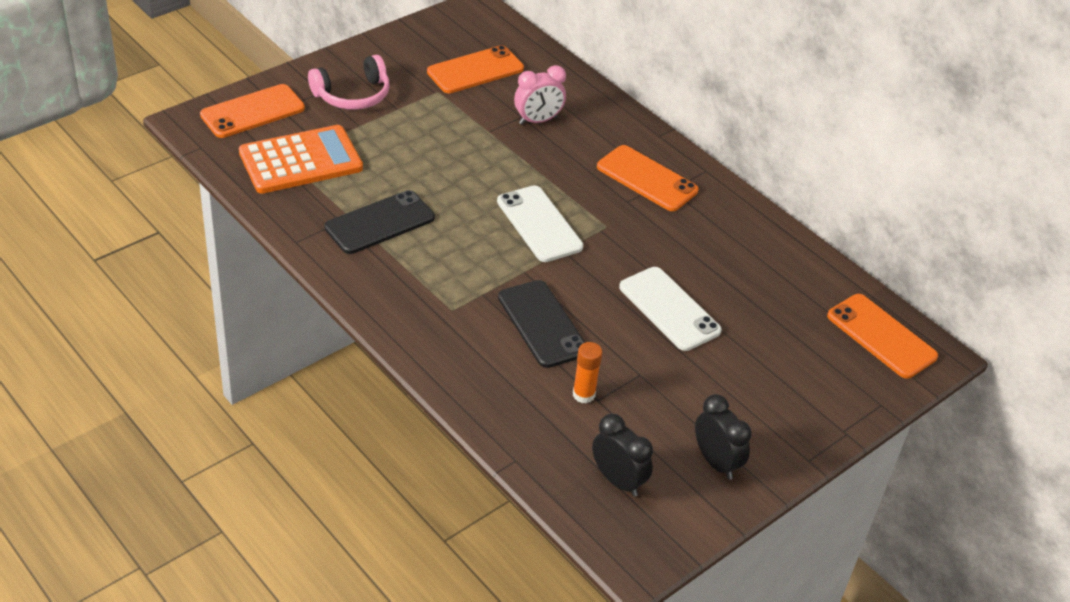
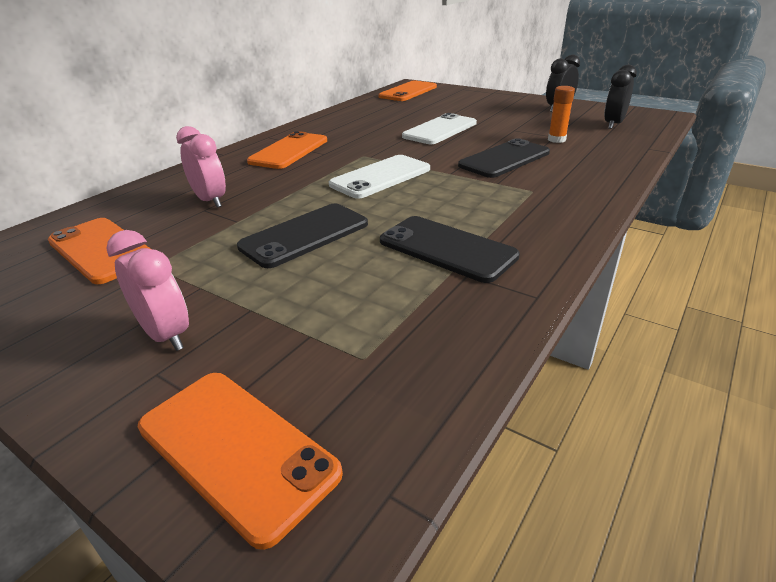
camera: 100 degrees left, 10 degrees down
orange calculator [239,125,363,194] -> none
pink headphones [308,55,389,110] -> pink clock [106,230,189,351]
none -> black phone [237,203,368,268]

